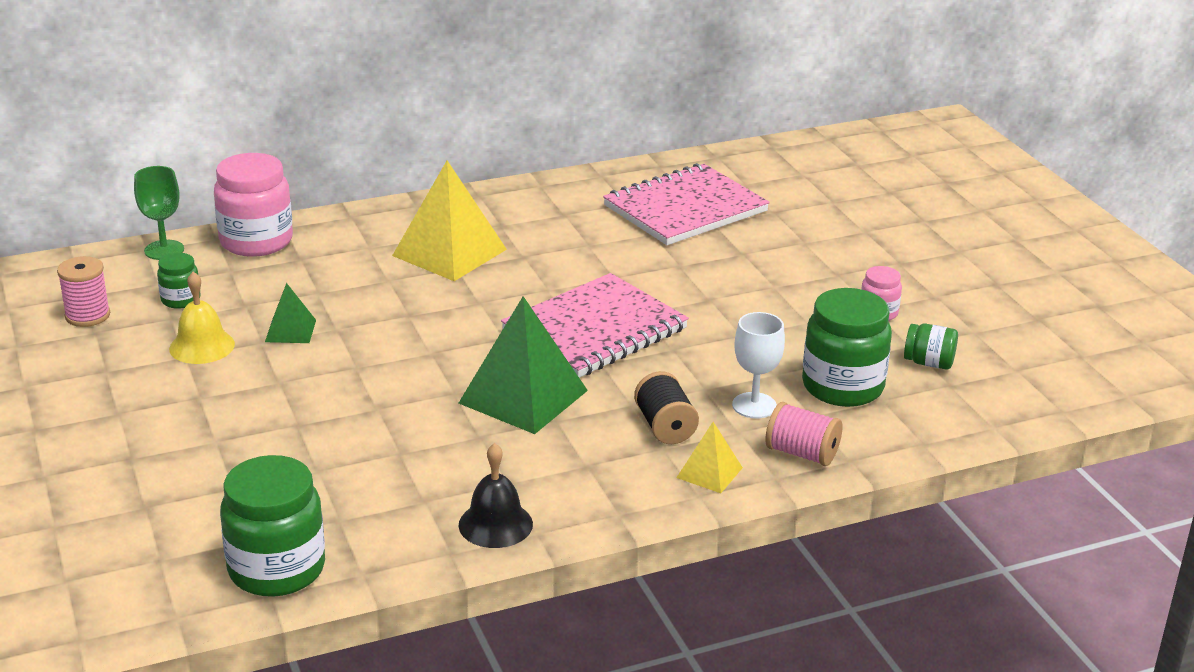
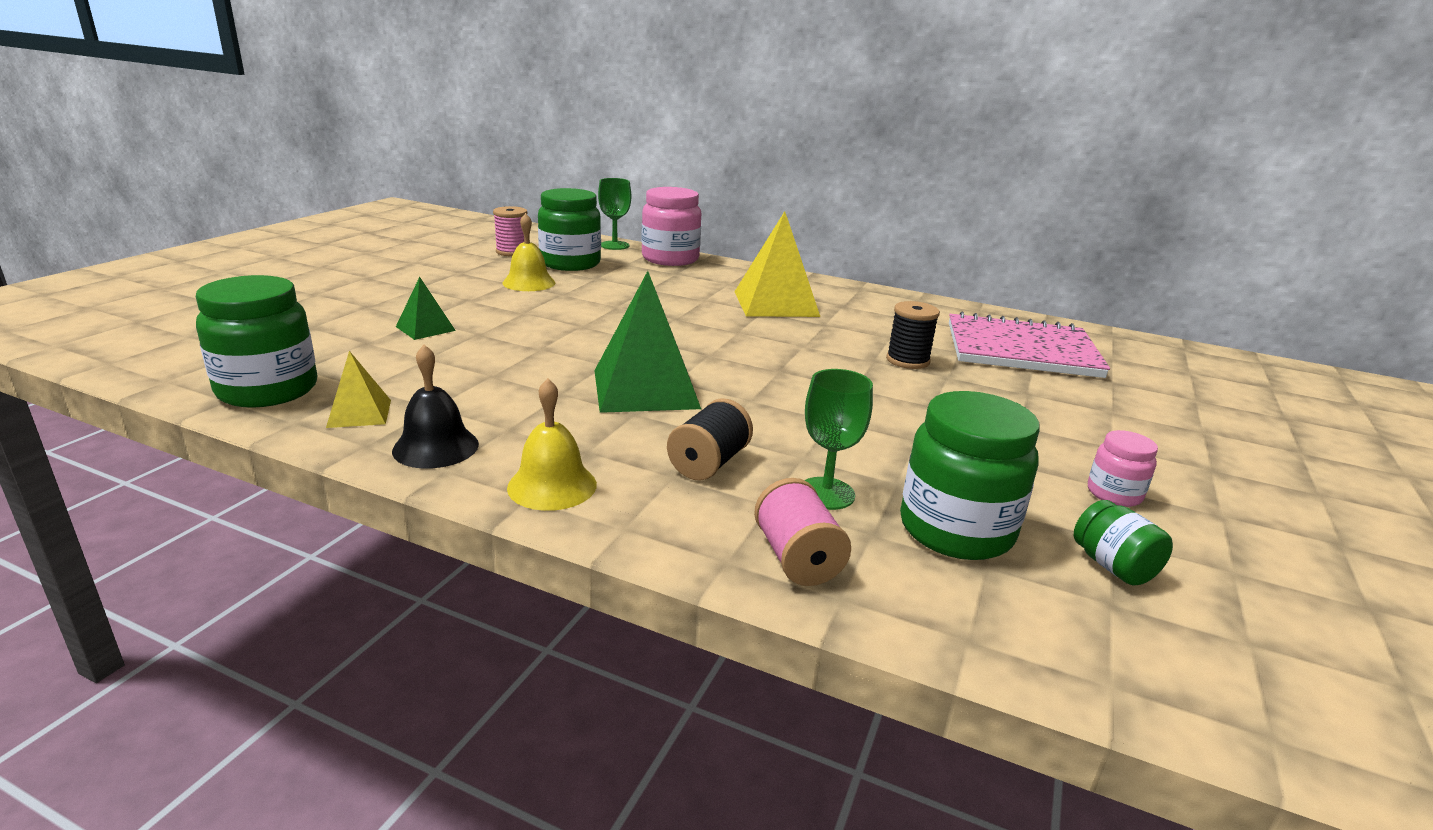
camera: 45 degrees right, 5 degrees down
green jar [157,253,201,309] -> green jar [538,188,601,271], size x1.97
green pyramid [265,283,316,343] -> green pyramid moved to [396,277,456,340]
pink notebook [501,273,689,378] -> none
yellow pyramid [676,422,743,493] -> yellow pyramid moved to [326,351,391,428]
white goblet [732,312,785,419] -> green goblet [805,369,873,510]
none -> yellow bell [507,378,597,511]
none -> black spool [886,301,940,369]

